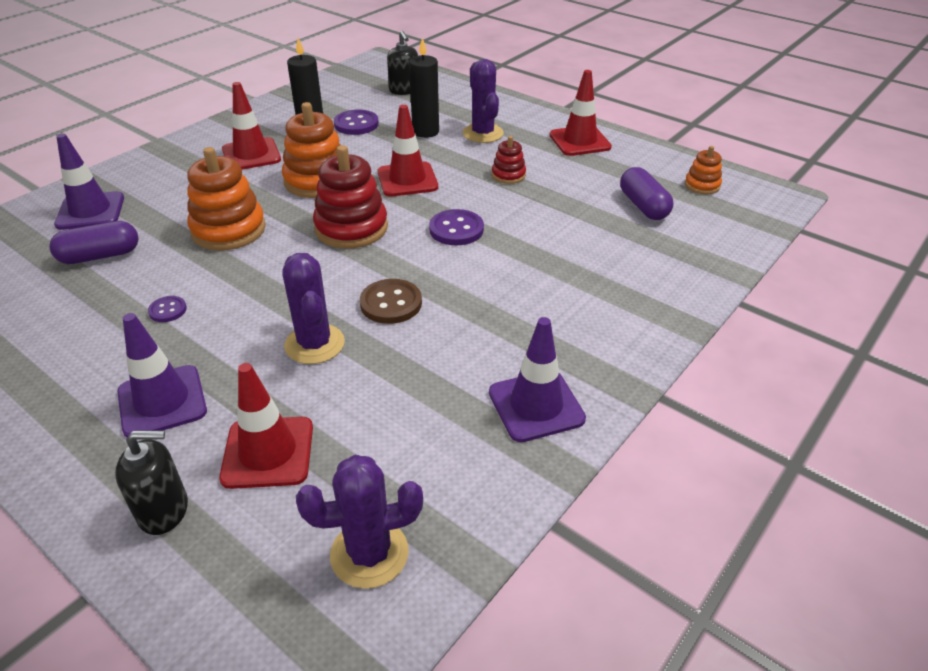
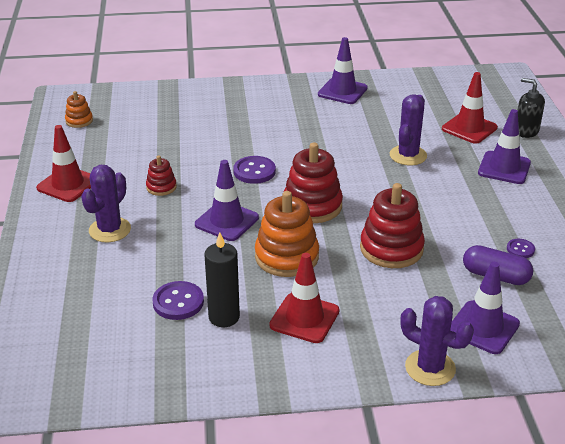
camera: 135 degrees left, 5 degrees down
purple button [148,296,187,322] -> purple button moved to [507,239,535,258]
orange stacking toy [187,147,266,251] -> red stacking toy [360,183,425,268]
purple cactus [296,455,423,589] -> purple cactus moved to [400,296,474,386]
brown button [360,279,422,324] -> none
red traffic cone [378,105,438,197] -> purple traffic cone [195,160,259,241]
black soap dispenser [387,31,418,95] -> none
black candle [409,37,439,138] -> none
purple capsule [620,167,673,220] -> none

